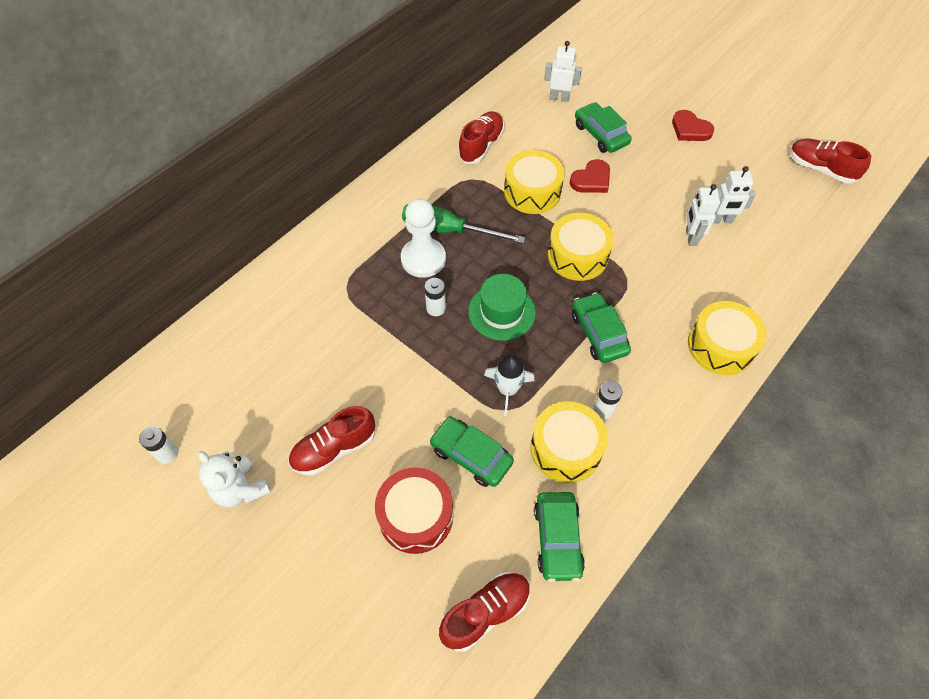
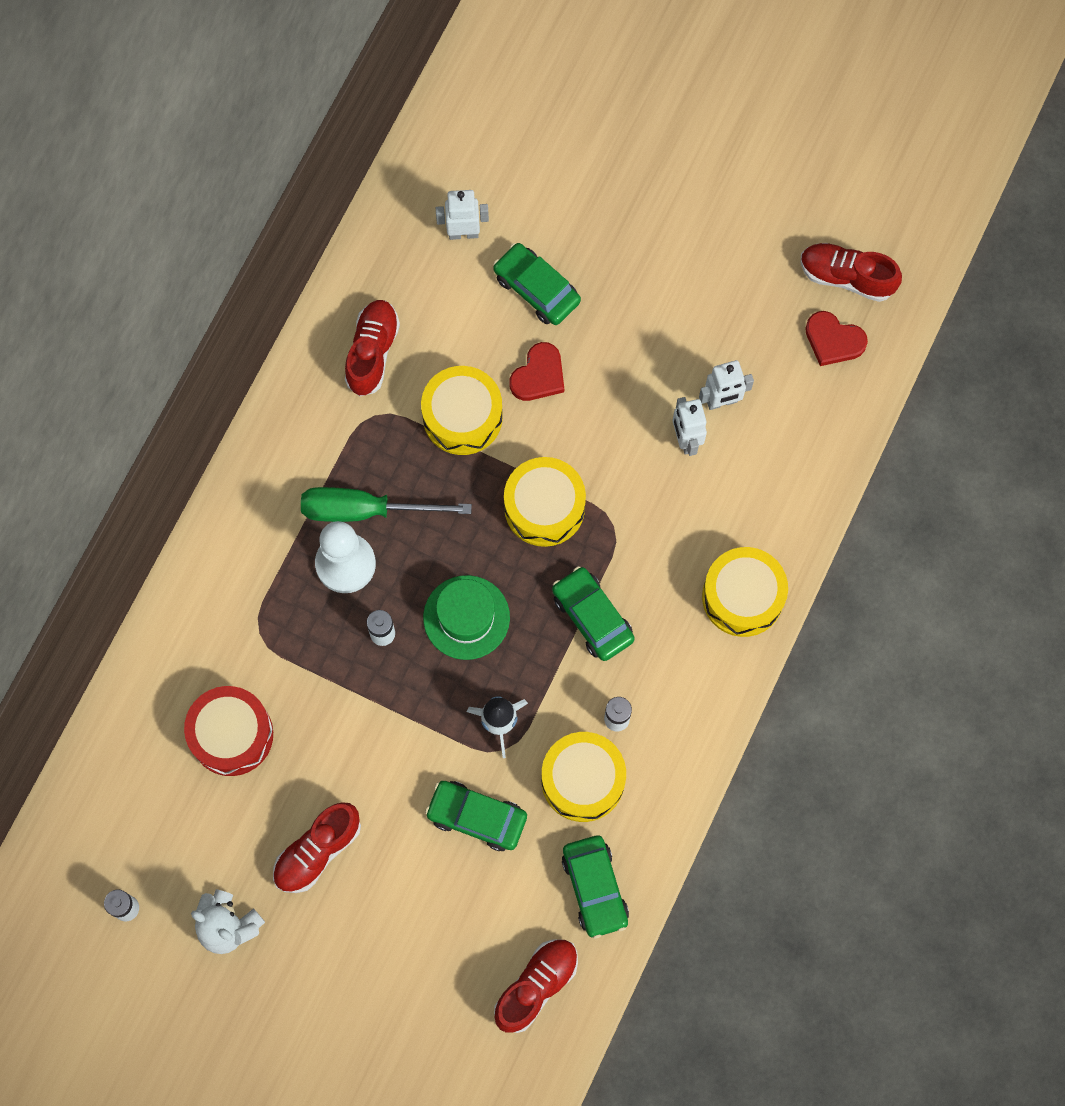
camera: 15 degrees left, 15 degrees up
red drum [375,467,453,554] -> red drum moved to [184,686,273,776]
red heart [672,110,714,141] -> red heart moved to [805,311,868,366]

